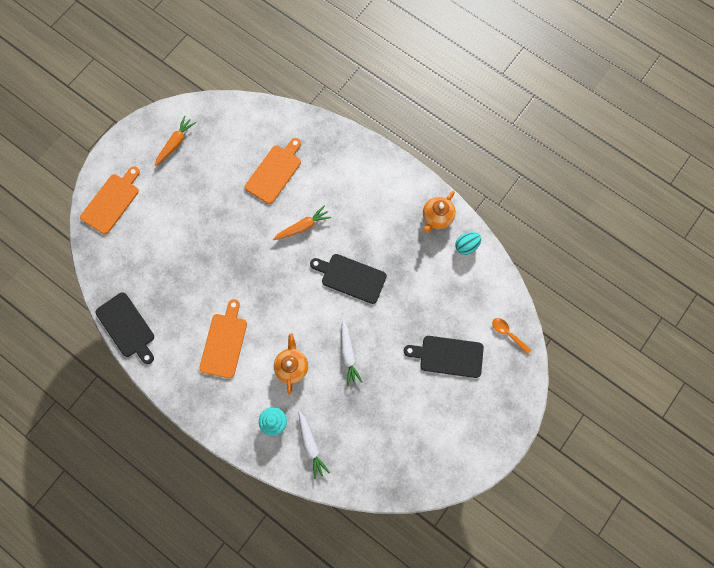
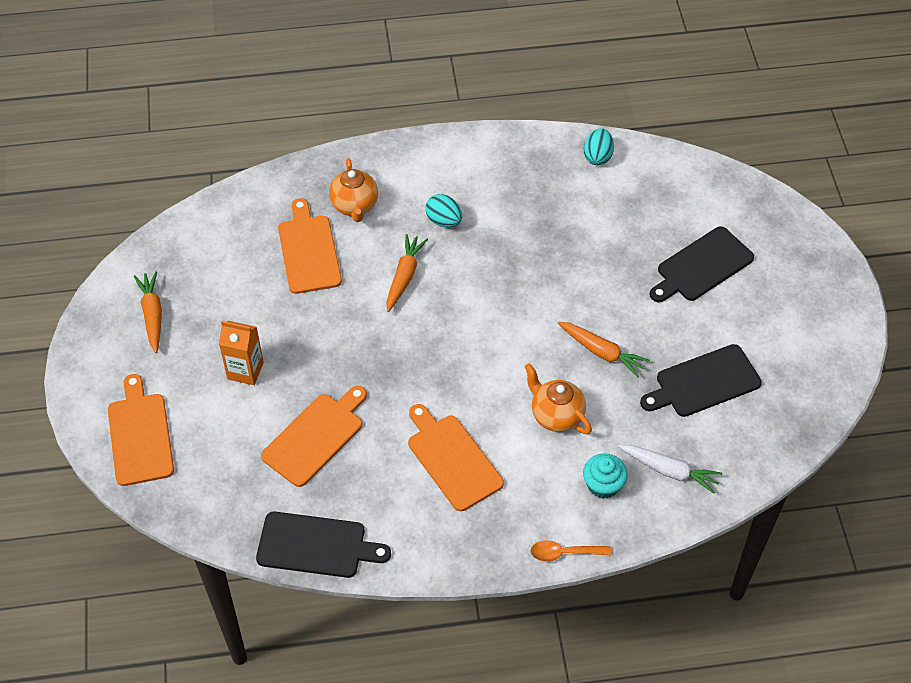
camera: 45 degrees left, 20 degrees down
black cutting board [310,254,387,304] -> black cutting board moved to [640,344,762,417]
white carrot [341,321,363,386] -> orange carrot [558,321,650,377]
orange teapot [423,191,456,233] -> orange teapot moved to [329,158,378,222]
orange spoon [492,318,531,354] -> orange spoon moved to [530,540,611,562]
none -> orange carton [219,321,264,385]
none -> orange cutting board [261,386,367,487]
none -> turquoise egg [426,194,462,227]

